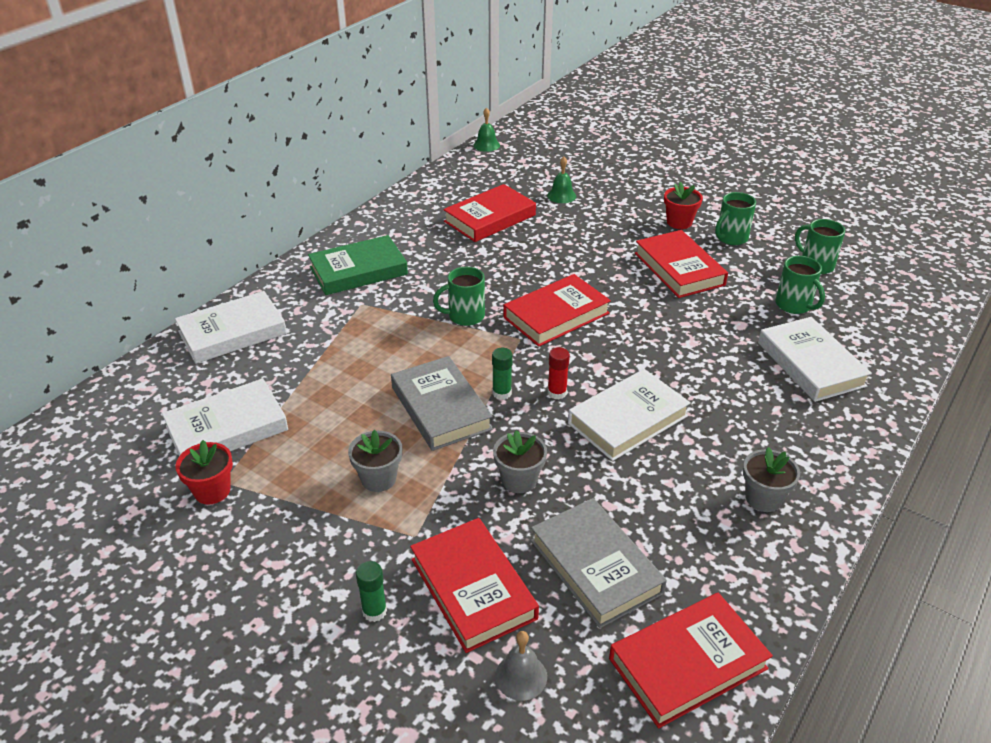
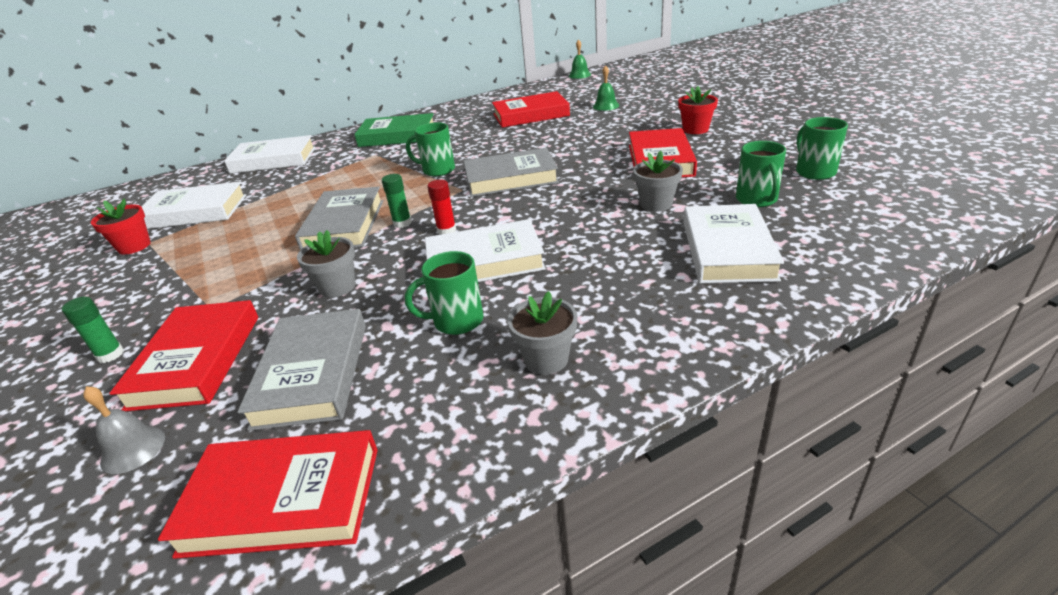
camera: 30 degrees right, 5 degrees down
grey flower pot [348,430,402,492] -> grey flower pot moved to [633,151,683,211]
red book [503,274,611,347] -> grey book [464,148,559,197]
green mug [715,192,756,245] -> green mug moved to [405,251,484,335]

